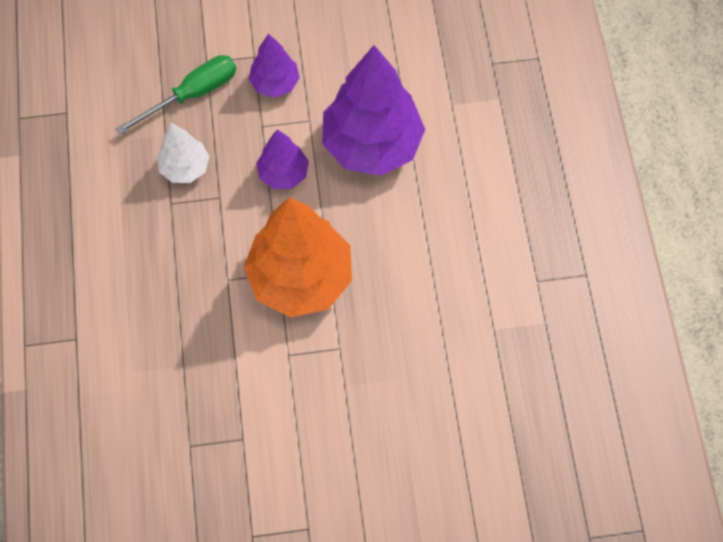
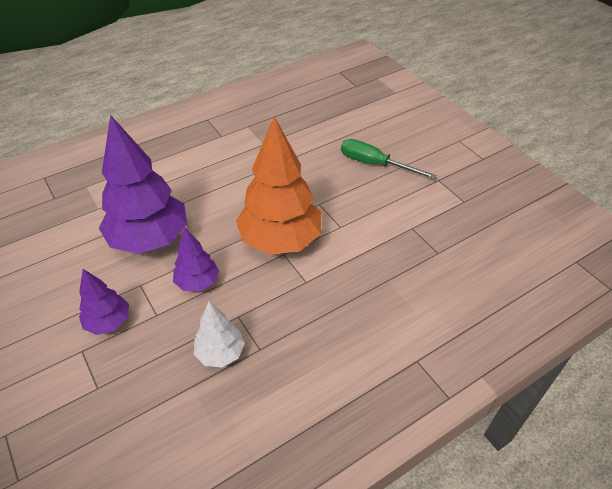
camera: 115 degrees left, 20 degrees down
green screwdriver [115,55,236,135] -> green screwdriver moved to [341,139,437,179]

